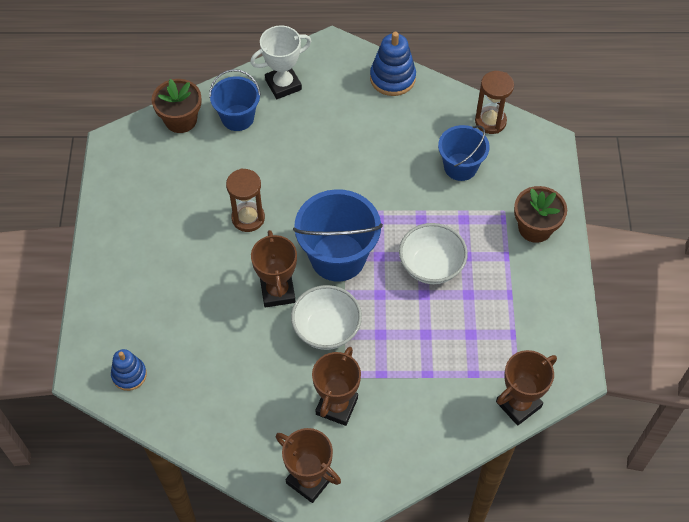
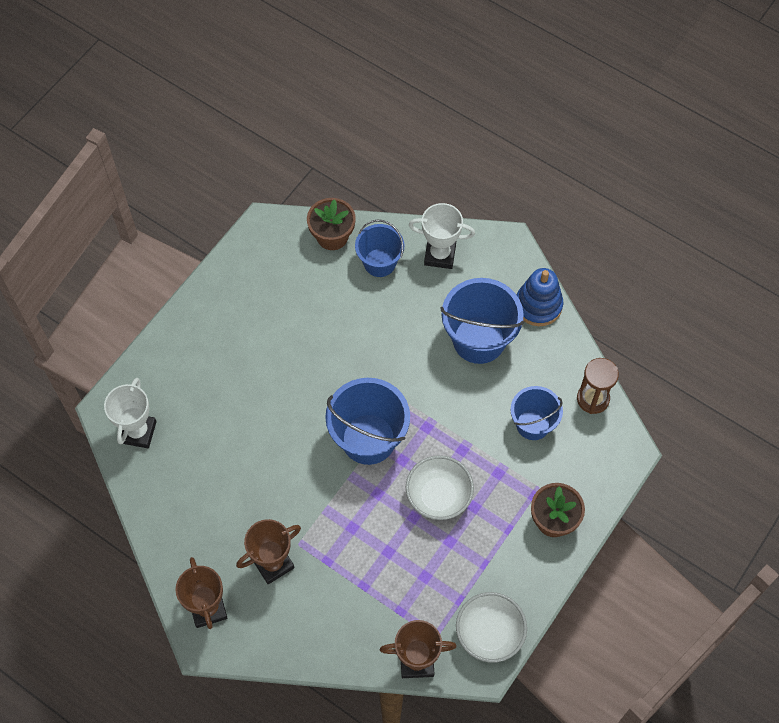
camera: 35 degrees right, 5 degrees up
blue stacking toy [111,349,147,391] -> white trophy [104,378,157,448]
brown hourglass [226,168,265,232] -> none
brown trophy [251,230,297,308] -> none
white bowl [291,285,362,350] -> white bowl moved to [456,592,527,663]
none -> blue bucket [441,278,524,364]

